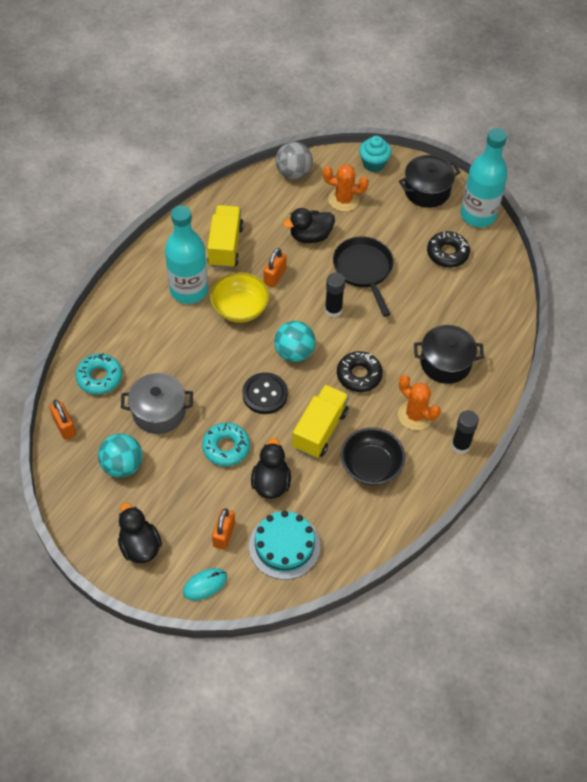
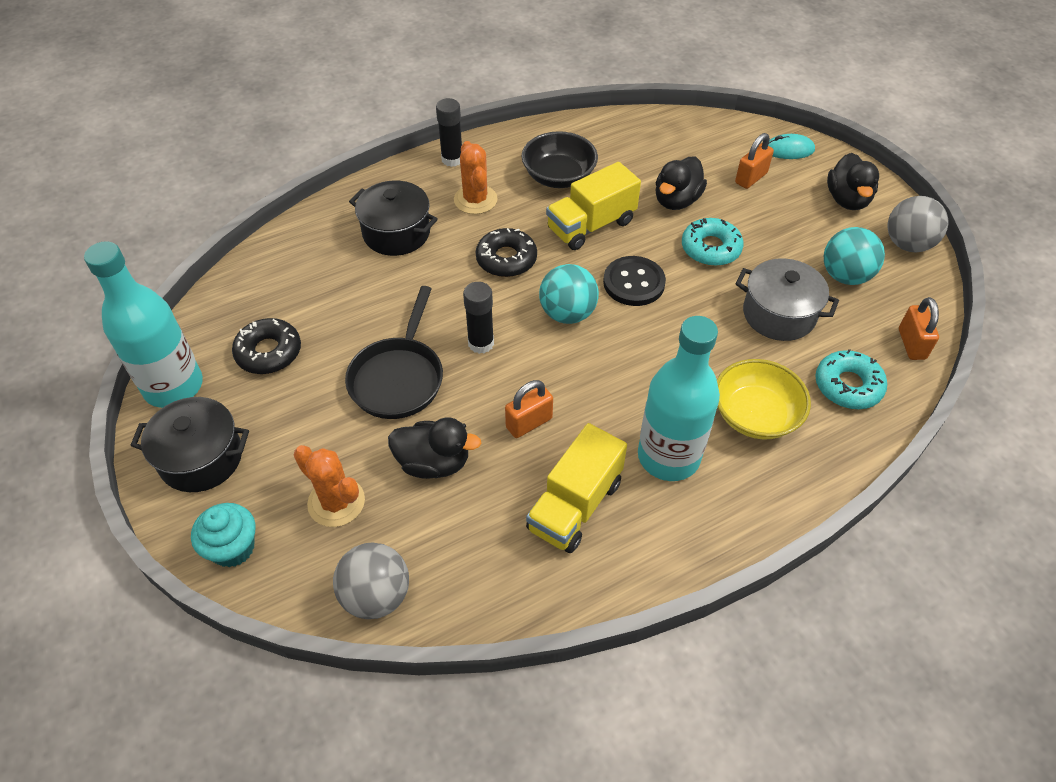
camera: 150 degrees left, 5 degrees down
yellow bowl [210,272,270,323] -> yellow bowl moved to [717,359,811,439]
turquoise cake [249,510,320,580] -> none
none -> grey ball [887,196,949,252]

